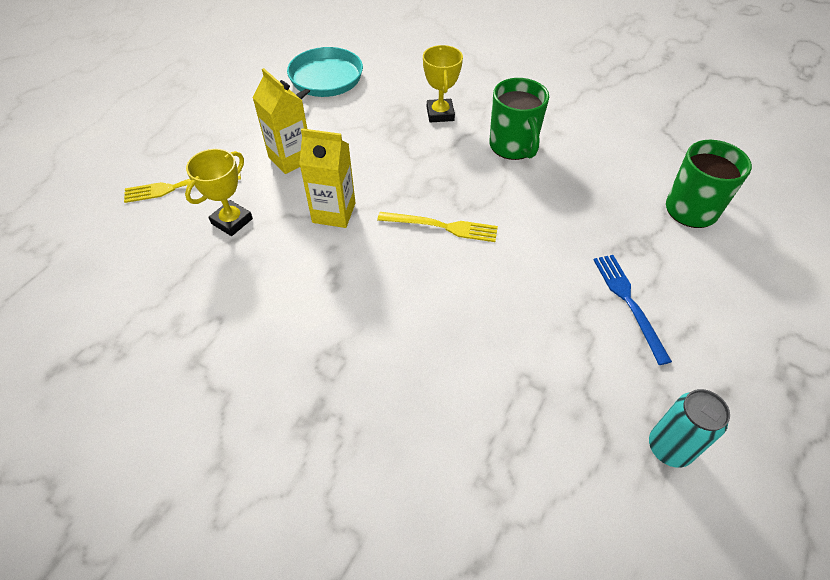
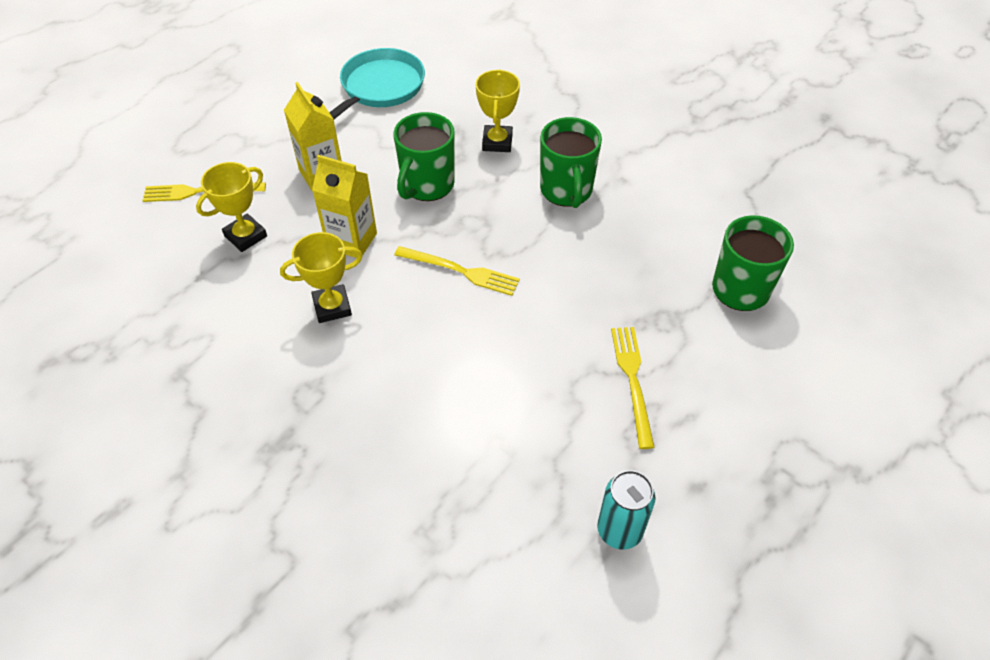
camera: 10 degrees right, 0 degrees up
blue fork [593,255,672,365] -> yellow fork [611,327,655,449]
none -> yellow trophy [280,232,362,323]
none -> green mug [393,112,455,201]

